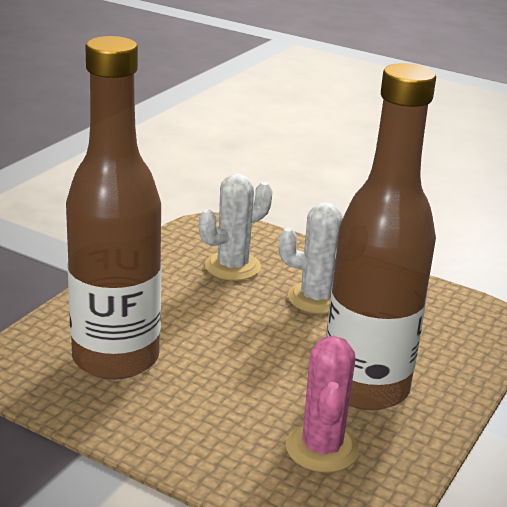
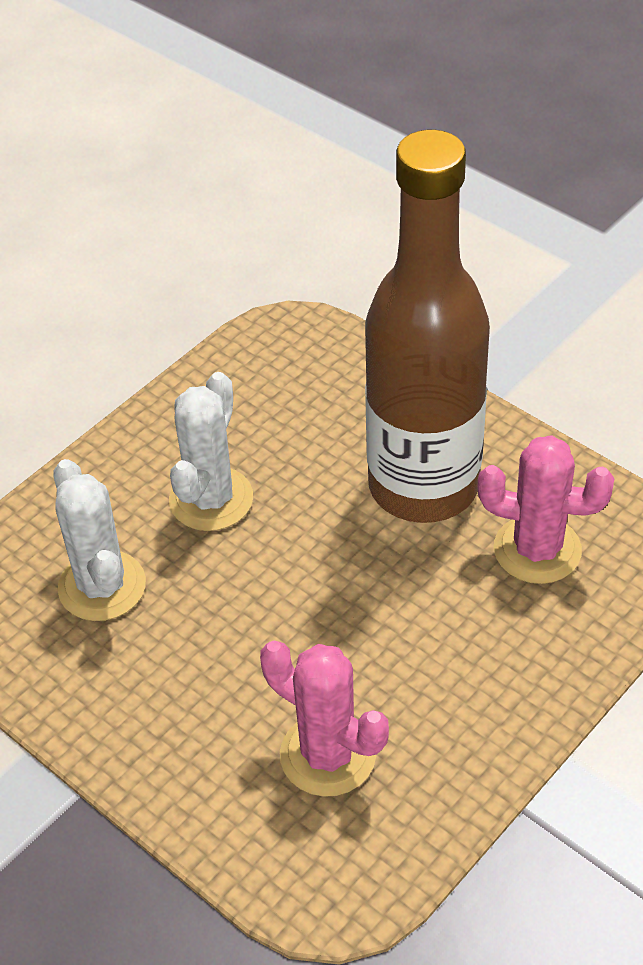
camera: 75 degrees left, 20 degrees up
brown bottle [66,36,161,380] -> pink cactus [260,641,389,797]

